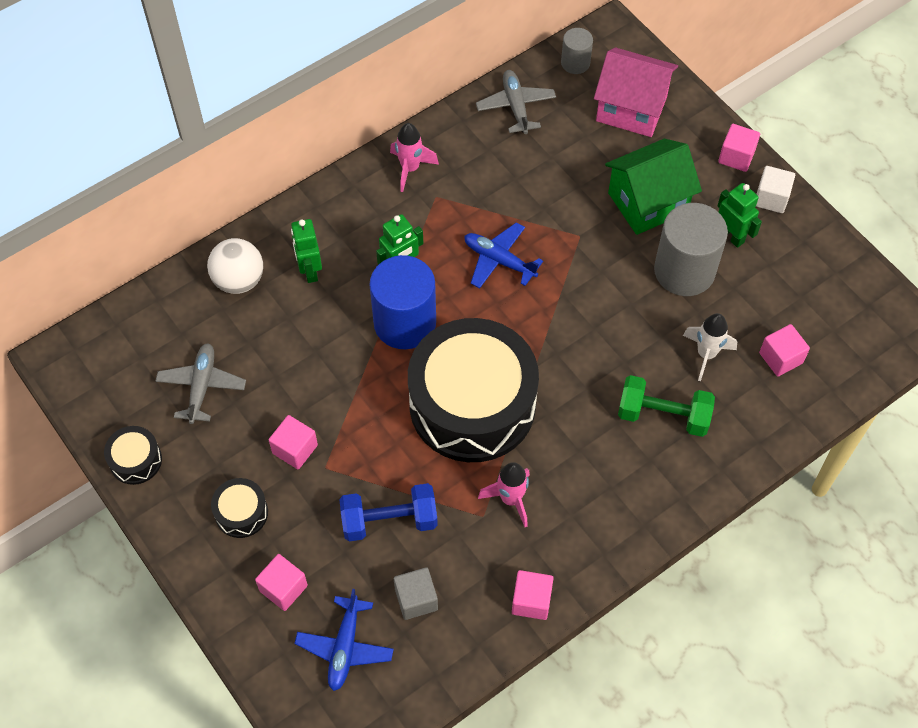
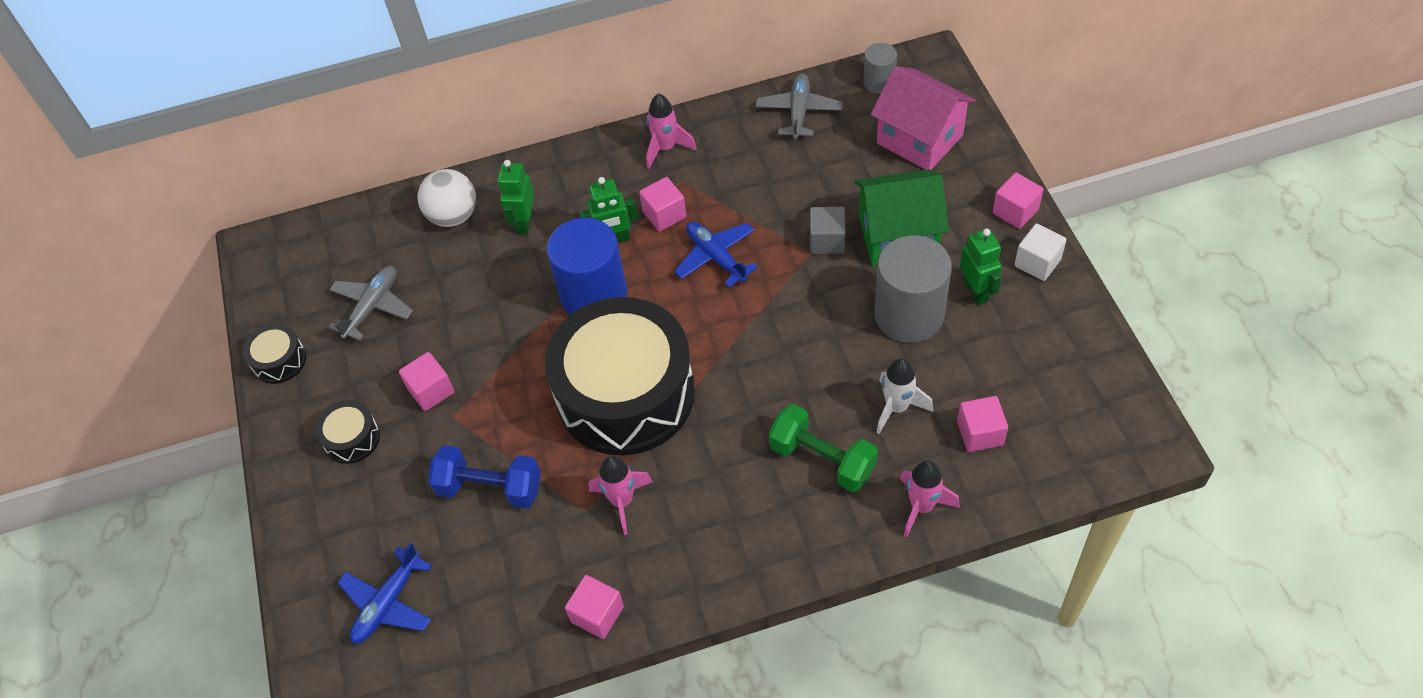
camera: 25 degrees right, 5 degrees down
pink cube [255,554,308,611] -> pink cube moved to [639,177,687,232]
grey cube [394,567,438,620] -> grey cube moved to [810,207,845,254]
none -> pink rocket [900,460,960,538]

